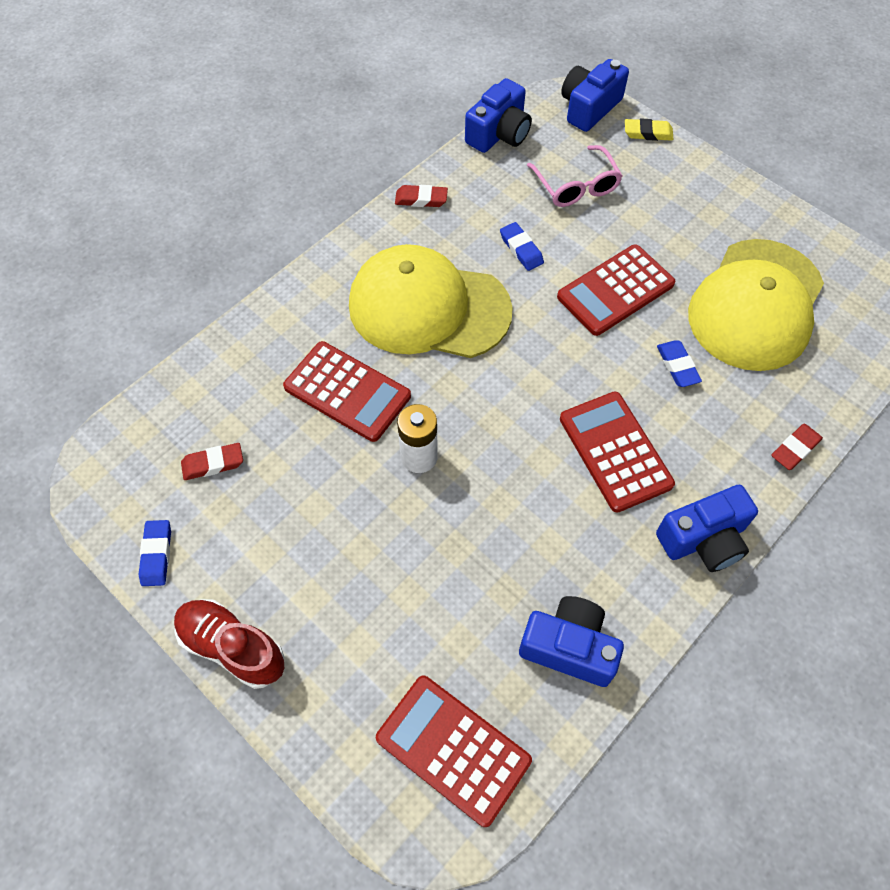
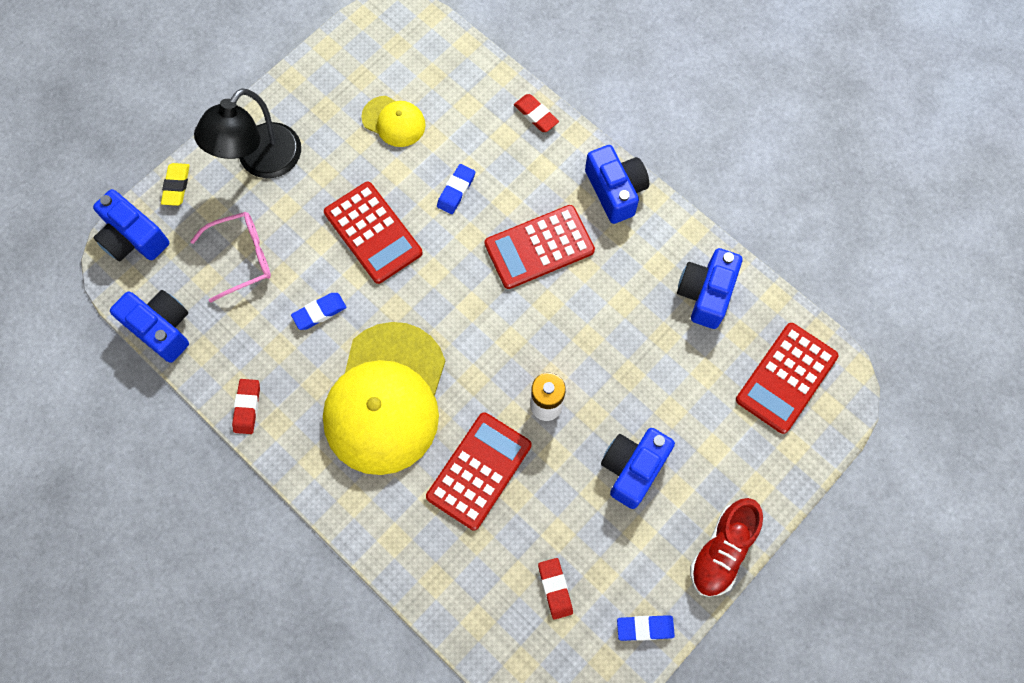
camera: 90 degrees left, 10 degrees up
blue eraser [657,340,702,387] -> blue eraser turned 45 degrees counterclockwise [437,164,475,214]
yellow cap [688,239,824,371] -> yellow cap [361,96,426,147], size x0.46
none -> black lamp [194,88,301,178]
none -> blue camera [601,428,675,509]

